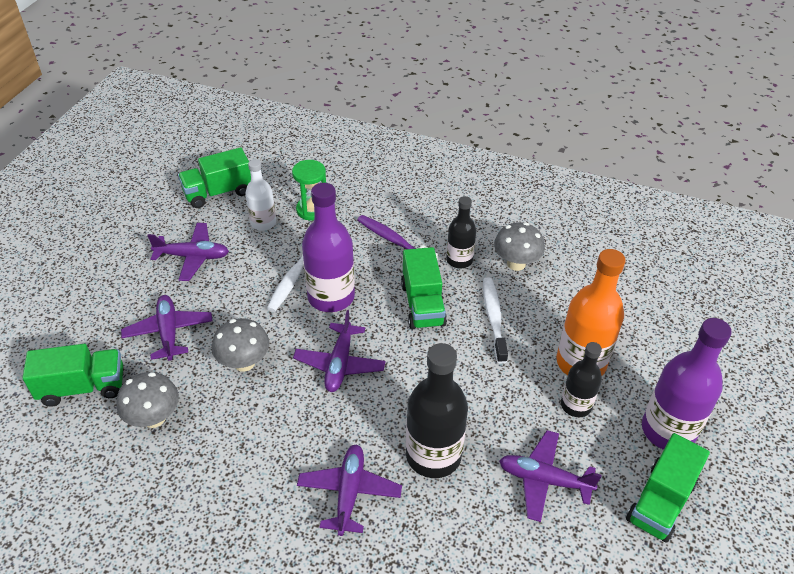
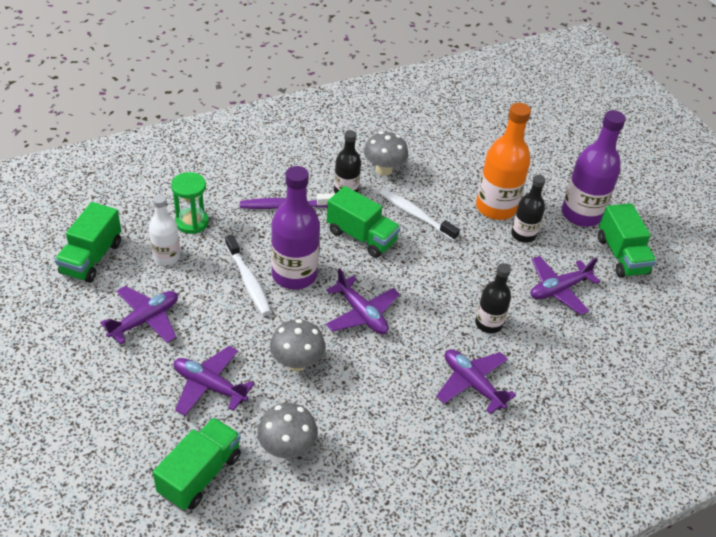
camera: 50 degrees left, 0 degrees up
black bottle [406,343,468,478] -> black bottle [475,263,511,333], size x0.60

